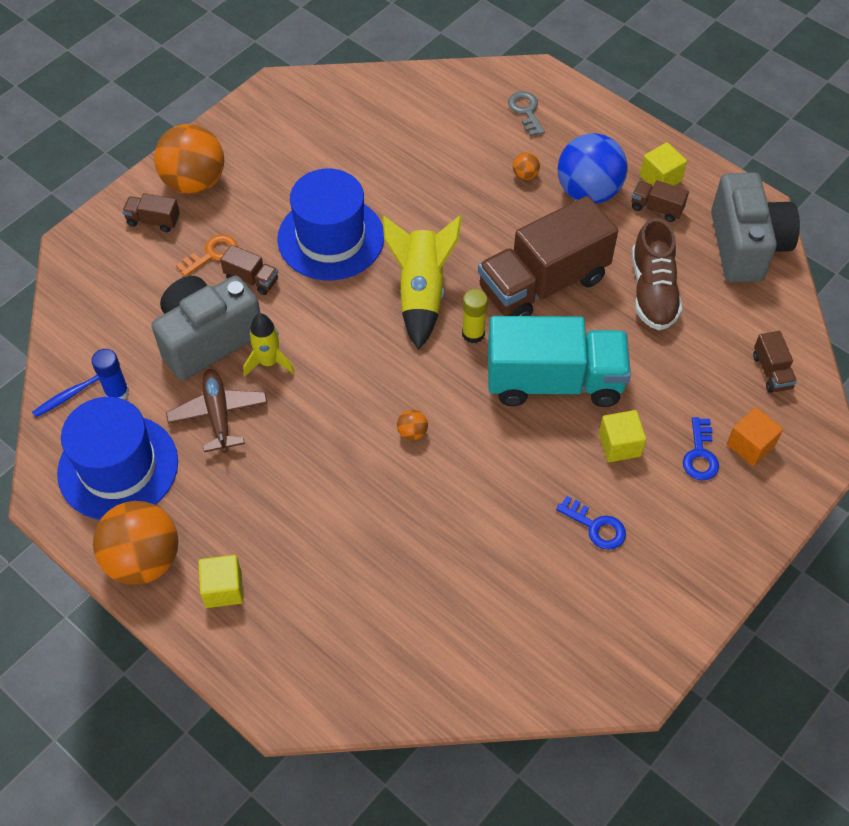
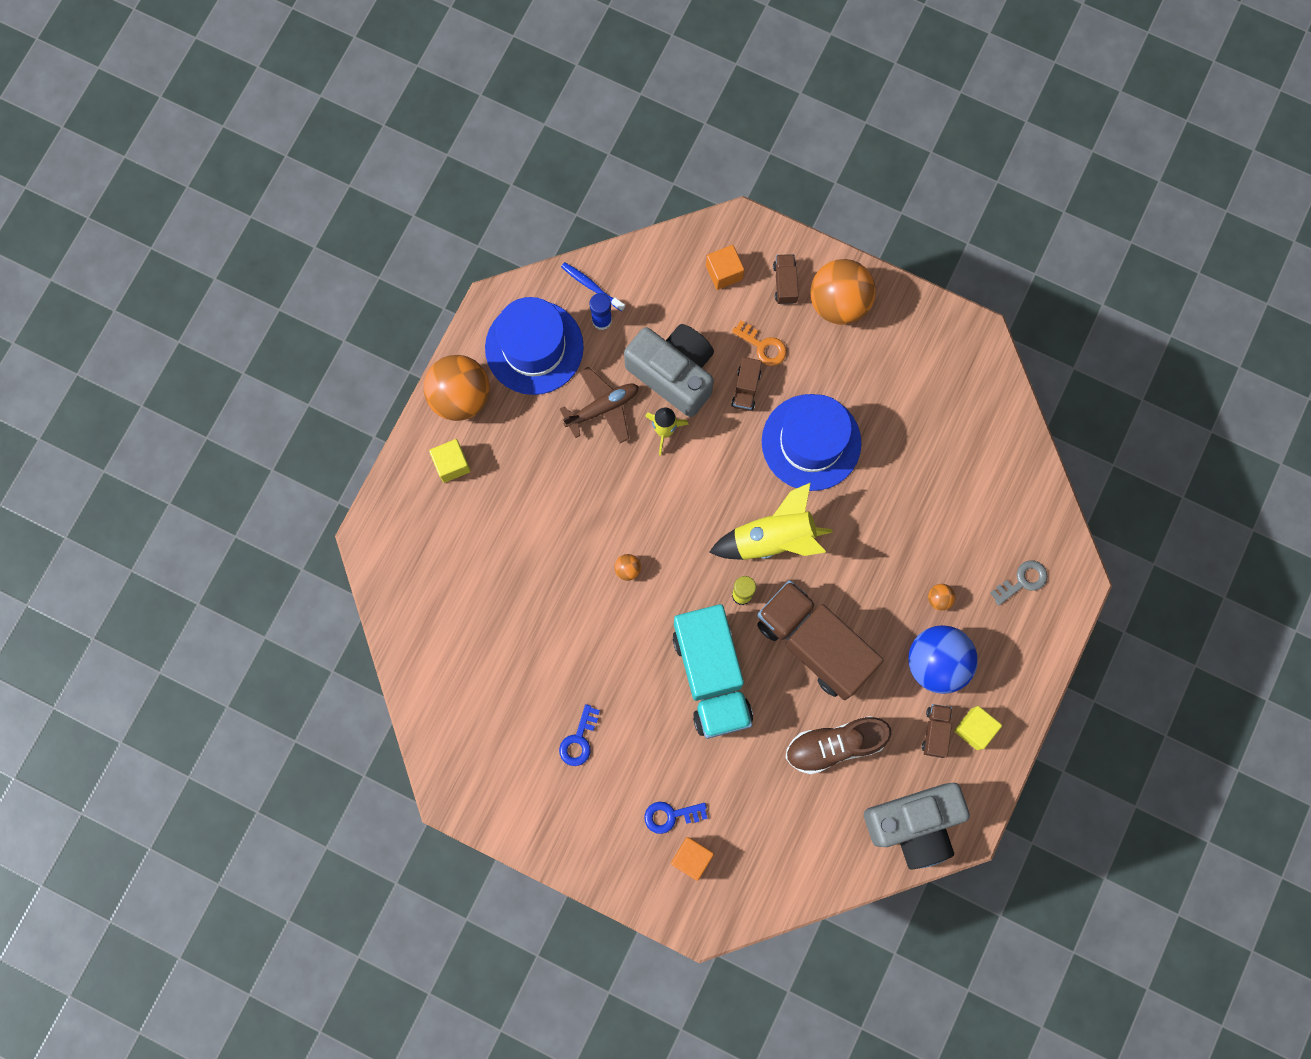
camera: 75 degrees right, 20 degrees up
yellow cube [599,410,646,462] -> none
brown truck [753,331,797,393] -> none
none -> orange cube [706,245,744,290]

